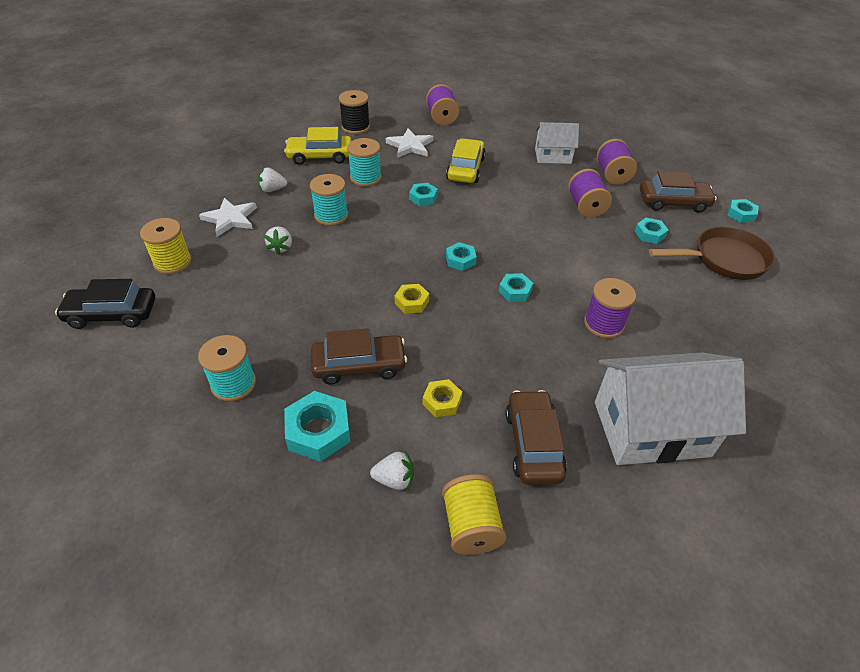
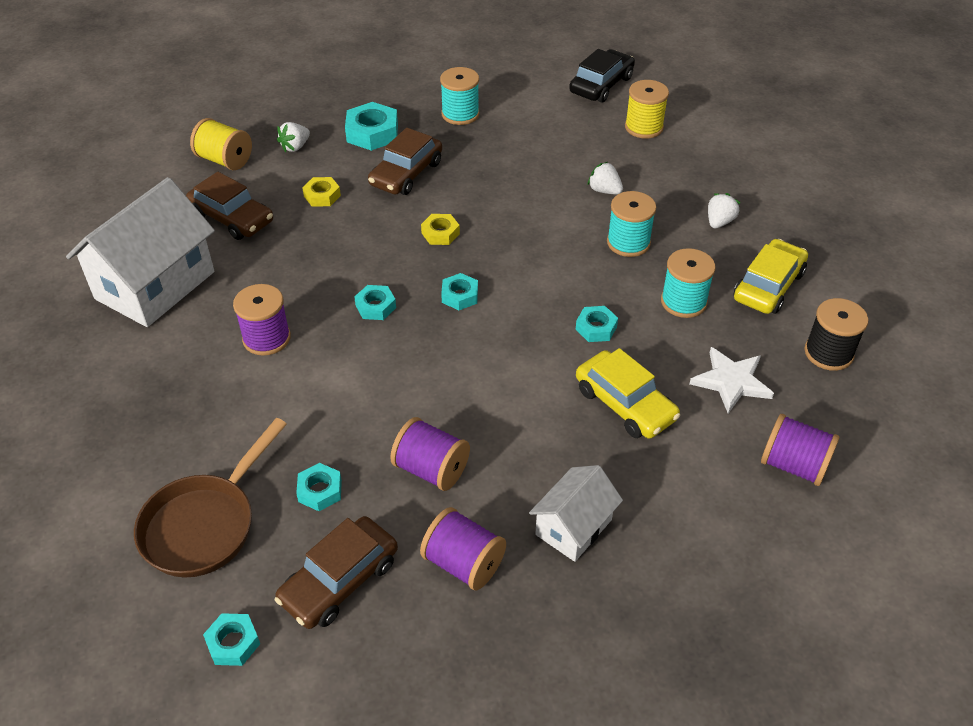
camera: 130 degrees right, 0 degrees up
white star [199,198,257,237] -> none

